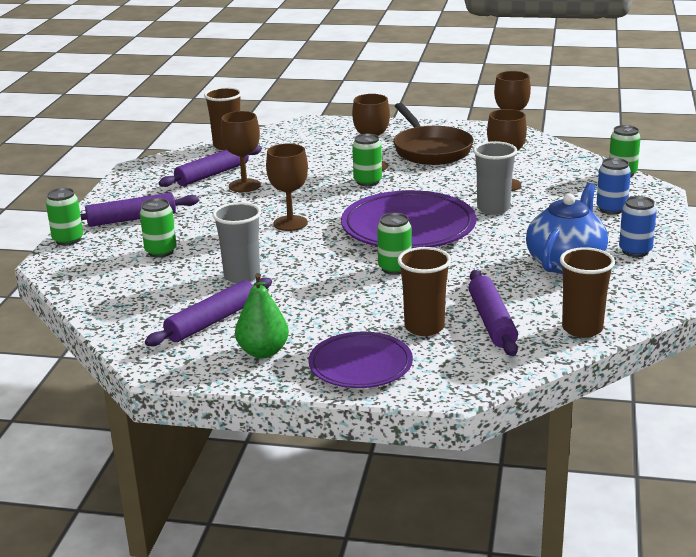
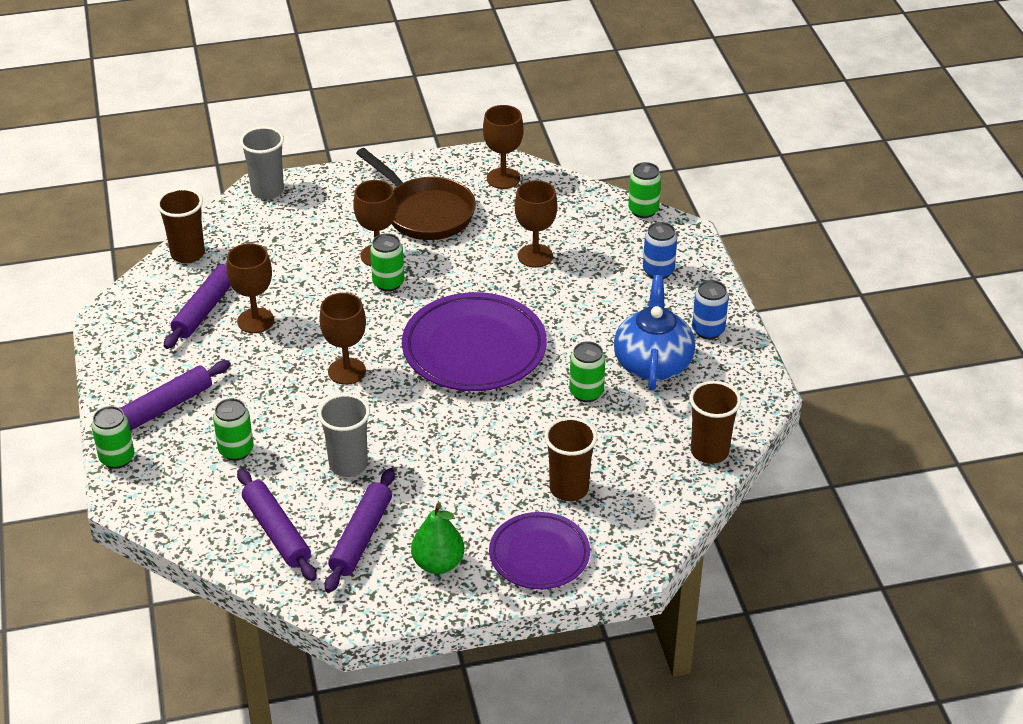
camera: 25 degrees left, 15 degrees up
green can [377,213,412,275] -> green can moved to [569,341,605,402]
purple rolling pin [469,270,518,356] -> purple rolling pin moved to [237,468,317,581]
grey cup [473,141,517,215] -> grey cup moved to [240,126,284,200]

